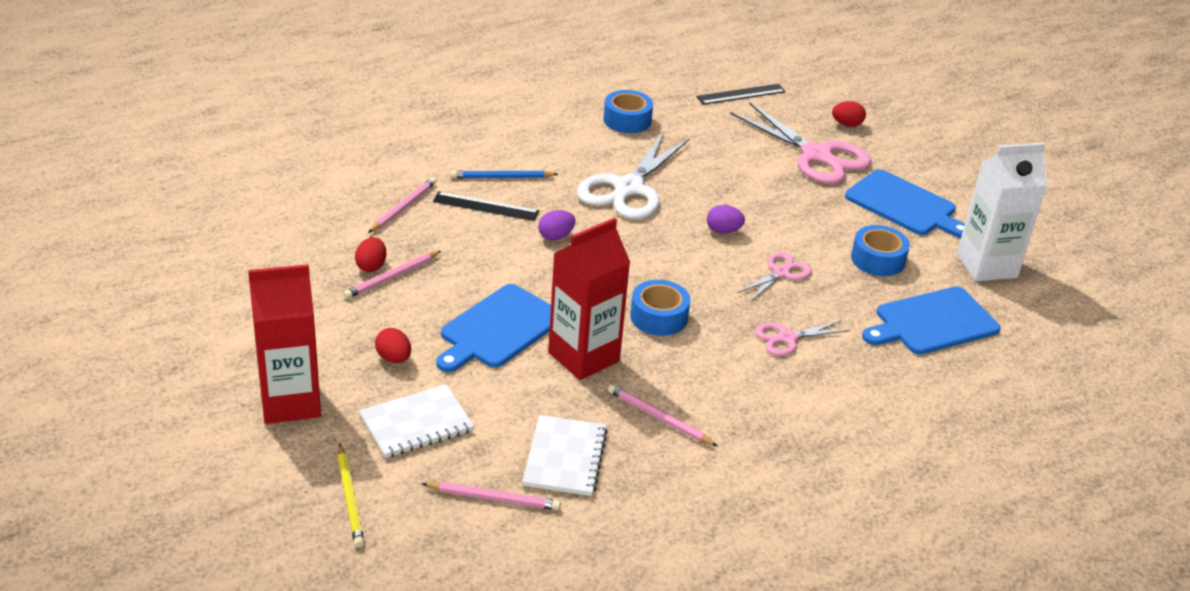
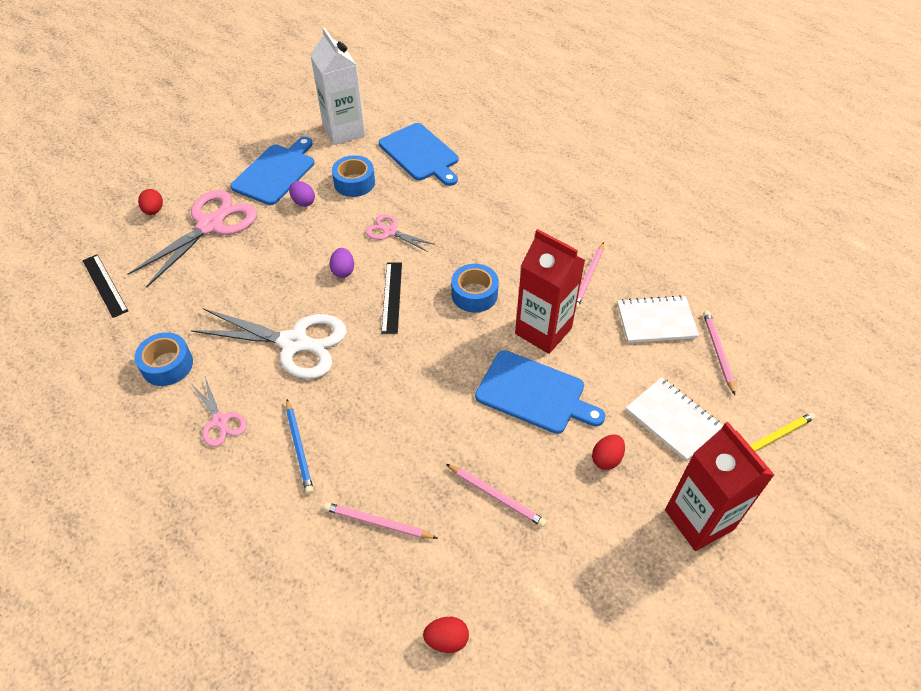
camera: 100 degrees left, 15 degrees up
red egg [355,237,386,272] -> red egg moved to [423,617,469,653]
black ruler [433,192,539,221] -> black ruler moved to [381,263,402,334]
purple egg [538,210,575,240] -> purple egg moved to [289,181,315,207]
pink scissors [755,321,850,356] -> pink scissors moved to [191,378,247,447]

